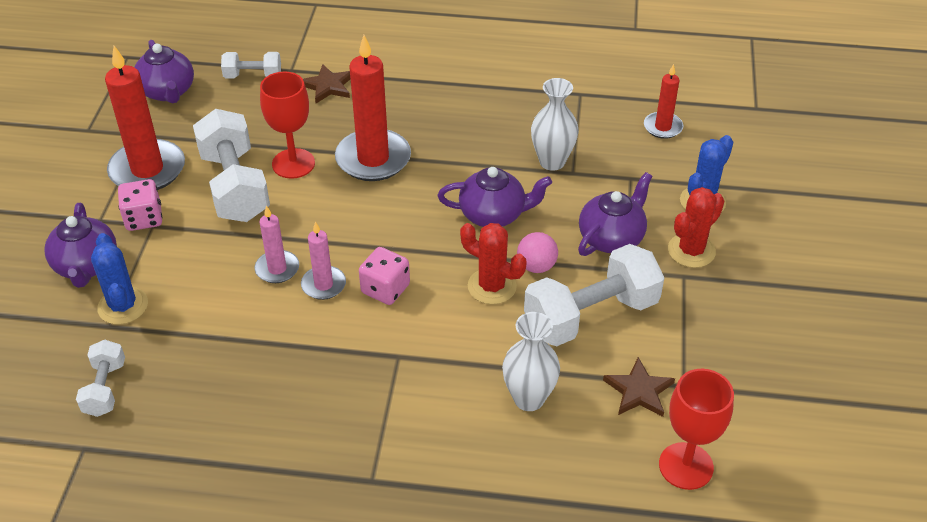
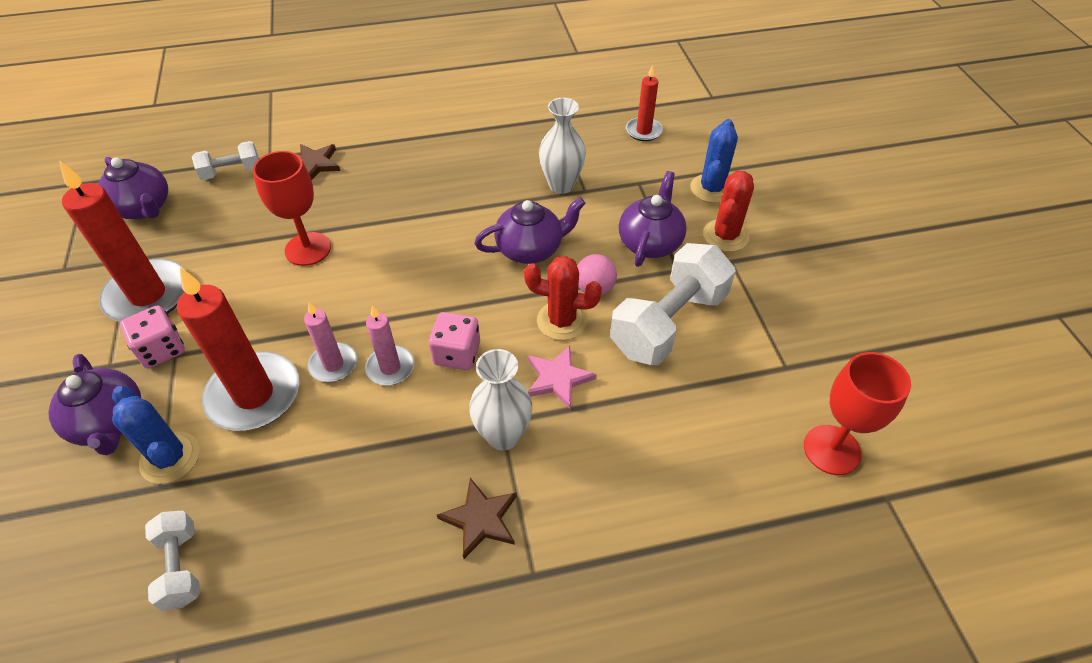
camera: 20 degrees left, 5 degrees up
white dumbbell [193,109,270,222] -> none
red candle [335,35,411,181] -> red candle moved to [177,267,299,431]
white vase [502,312,560,411] -> white vase moved to [469,349,532,450]
brown star [603,357,675,417] -> brown star moved to [437,478,517,559]
none -> pink star [528,345,597,409]

